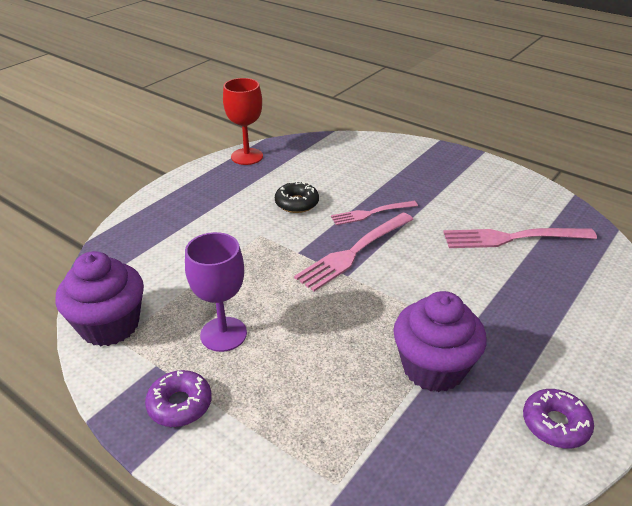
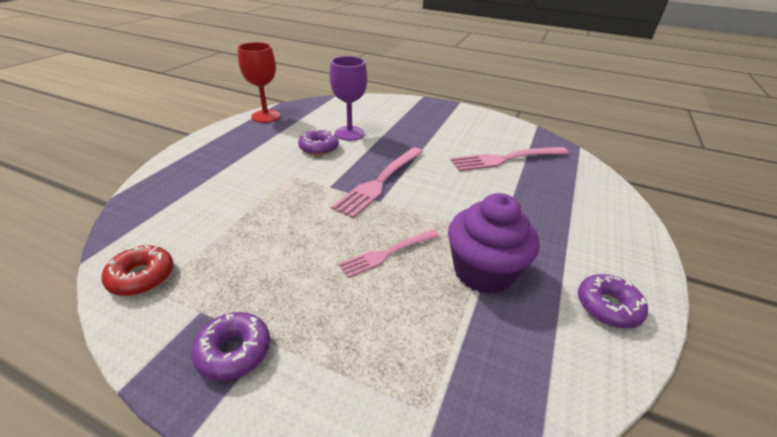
camera: 15 degrees left, 0 degrees up
purple cupcake [56,251,144,346] -> red donut [102,245,173,296]
purple goblet [185,232,247,352] -> purple goblet moved to [330,56,367,141]
black donut [275,181,319,213] -> purple donut [298,129,339,156]
pink fork [331,201,418,225] -> pink fork moved to [339,229,439,278]

